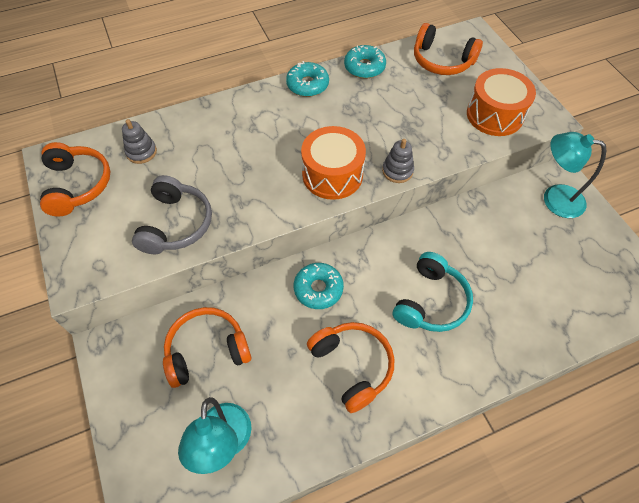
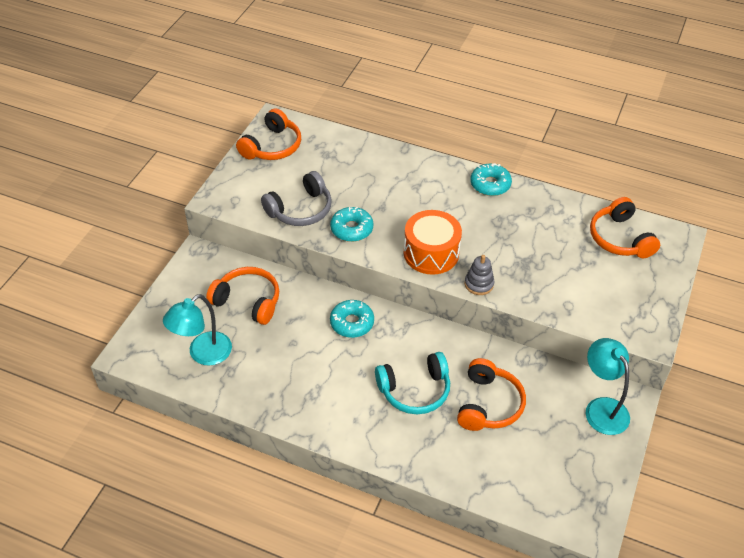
camera: 45 degrees right, 10 degrees down
grey stacking toy [122,119,157,164] -> none
orange headphones [307,322,394,413] -> orange headphones moved to [457,358,526,431]
turquoise donut [344,45,386,79] -> turquoise donut moved to [330,207,374,242]
orange drum [467,68,536,136] -> none

